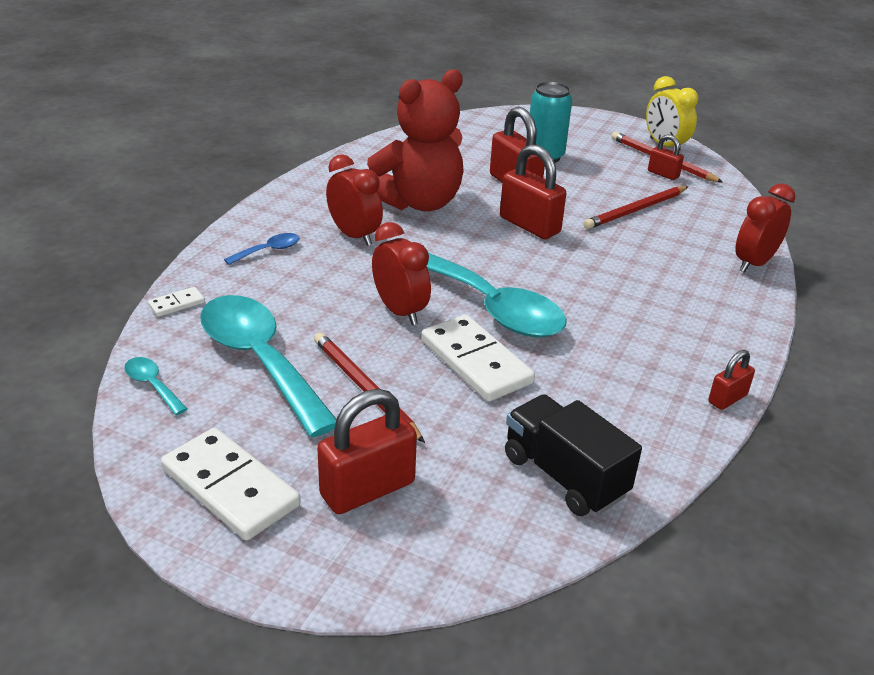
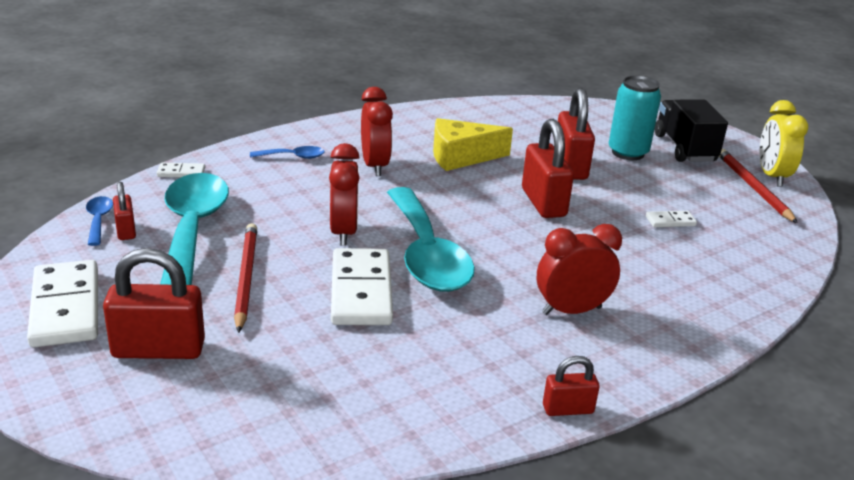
camera: 30 degrees right, 5 degrees down
turquoise spoon [124,357,187,415] -> blue spoon [86,196,113,246]
red teddy bear [367,69,464,212] -> yellow cheese [433,118,513,171]
black truck [505,394,642,516] -> black truck moved to [655,99,728,162]
red pencil [584,186,688,229] -> white domino [646,211,697,227]
red padlock [648,134,684,180] -> red padlock moved to [113,182,136,240]
red clock [735,183,795,273] -> red clock moved to [537,224,622,315]

